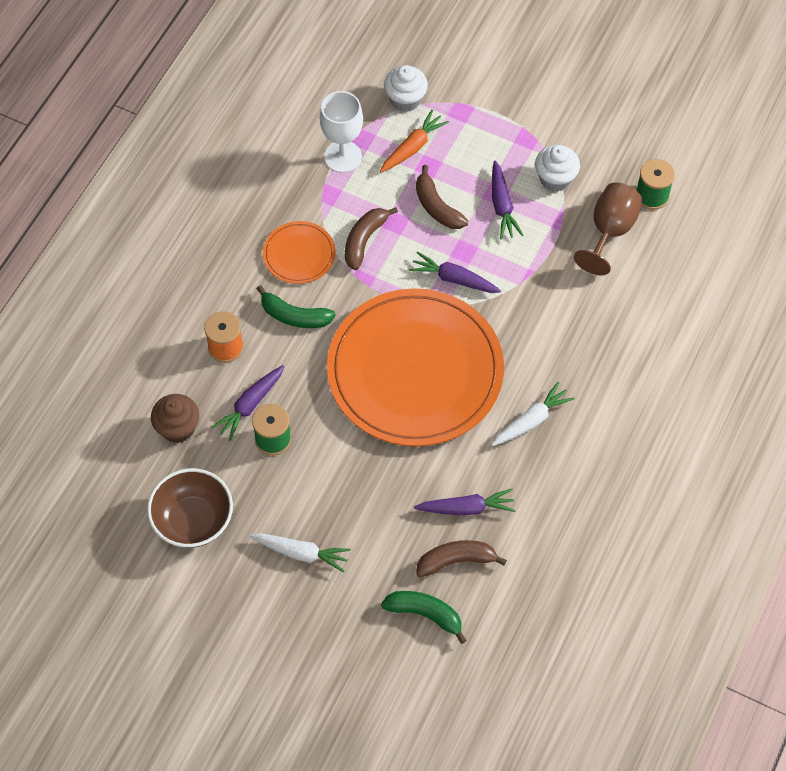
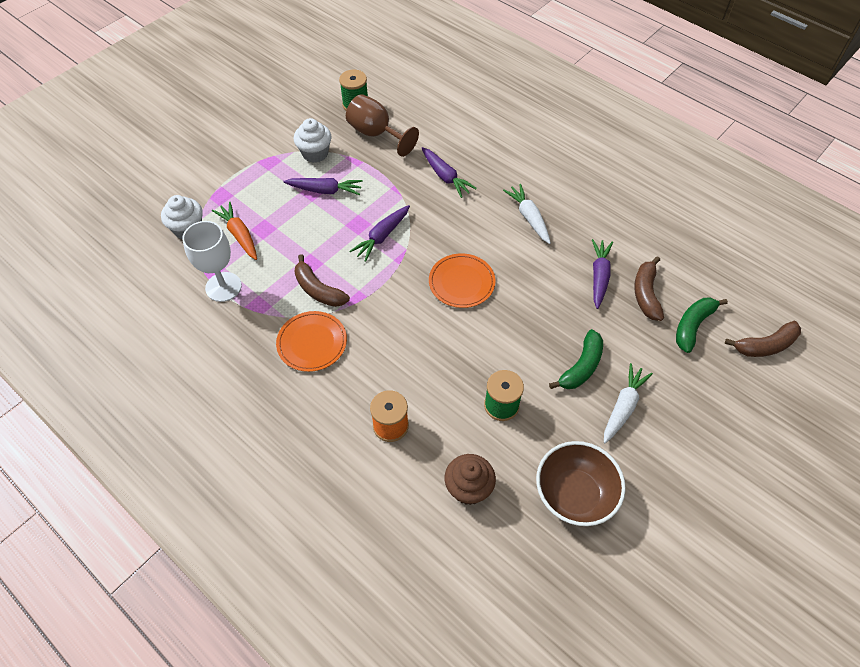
camera: 75 degrees left, 5 degrees down
purple carrot [211,365,285,441] -> purple carrot moved to [422,147,477,198]
green banana [257,285,336,328] -> green banana moved to [549,329,603,389]
orange plate [327,288,504,446] -> orange plate [429,253,496,308], size x0.43
brown banana [416,165,468,229] -> brown banana moved to [725,321,801,357]

